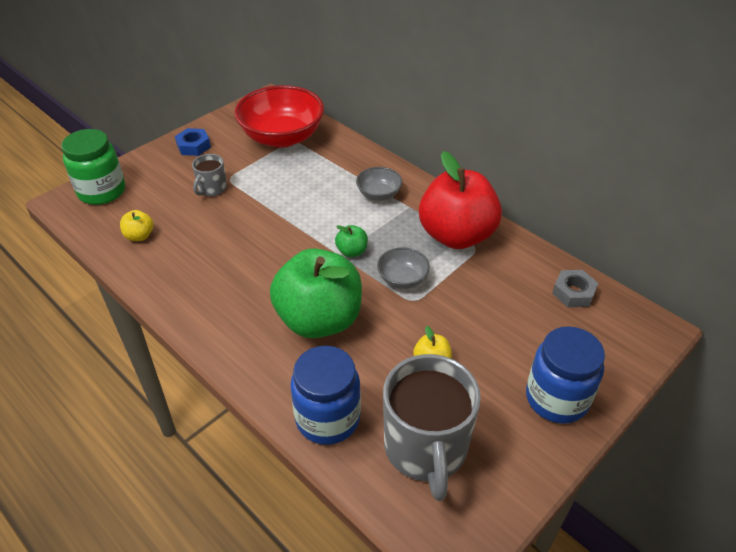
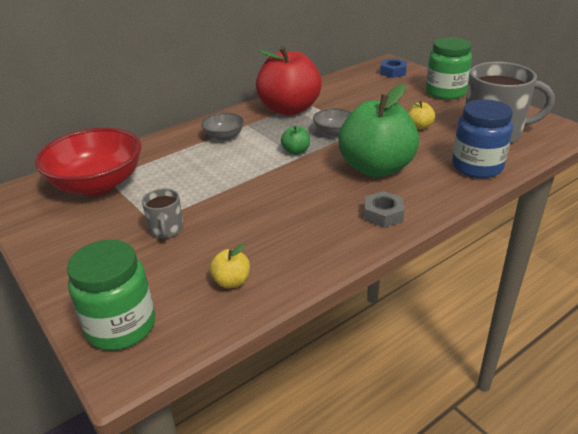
camera: 80 degrees left, 10 degrees down
blue nut [175,128,211,156] -> blue nut moved to [380,58,407,78]
grey mug [192,154,227,196] -> grey mug turned 45 degrees clockwise [142,188,183,239]
blue jar [526,326,605,424] -> green jar [426,37,472,100]
grey nut [552,270,598,307] -> grey nut moved to [364,191,404,228]

